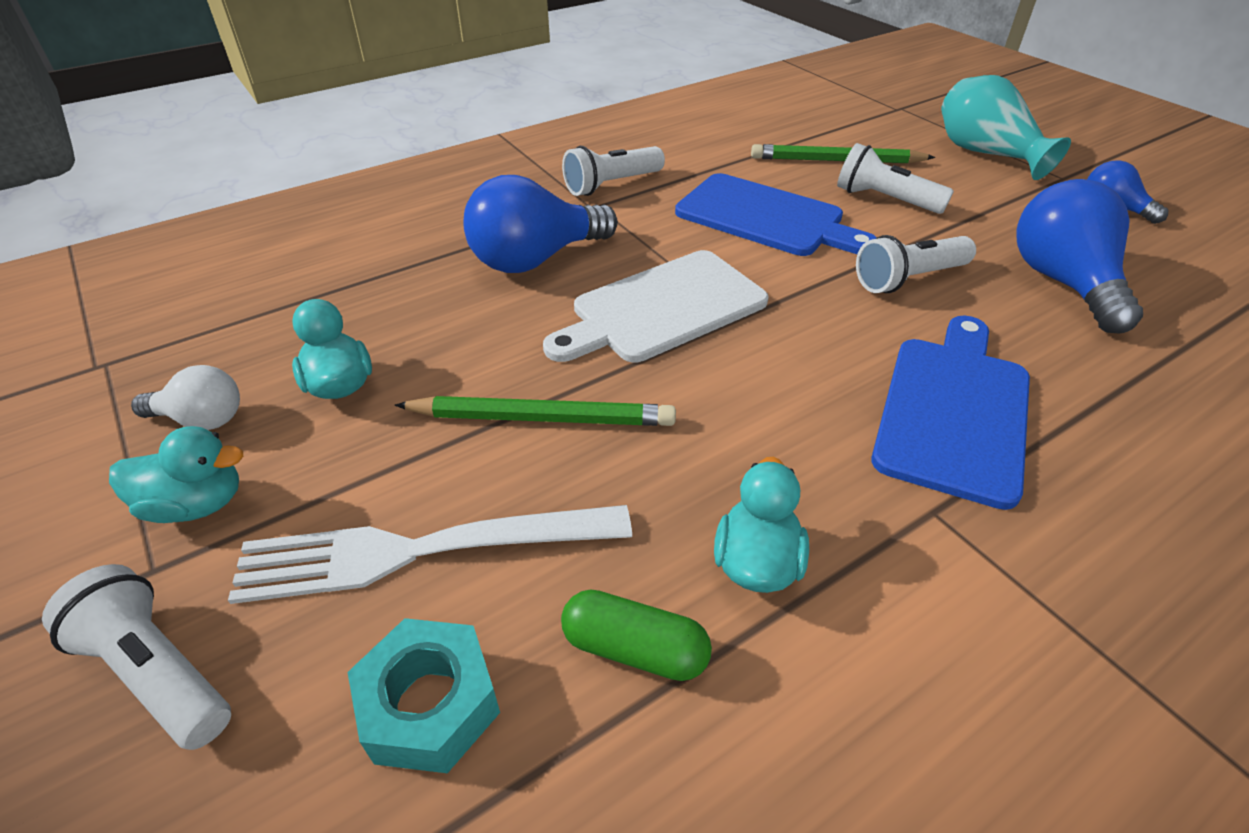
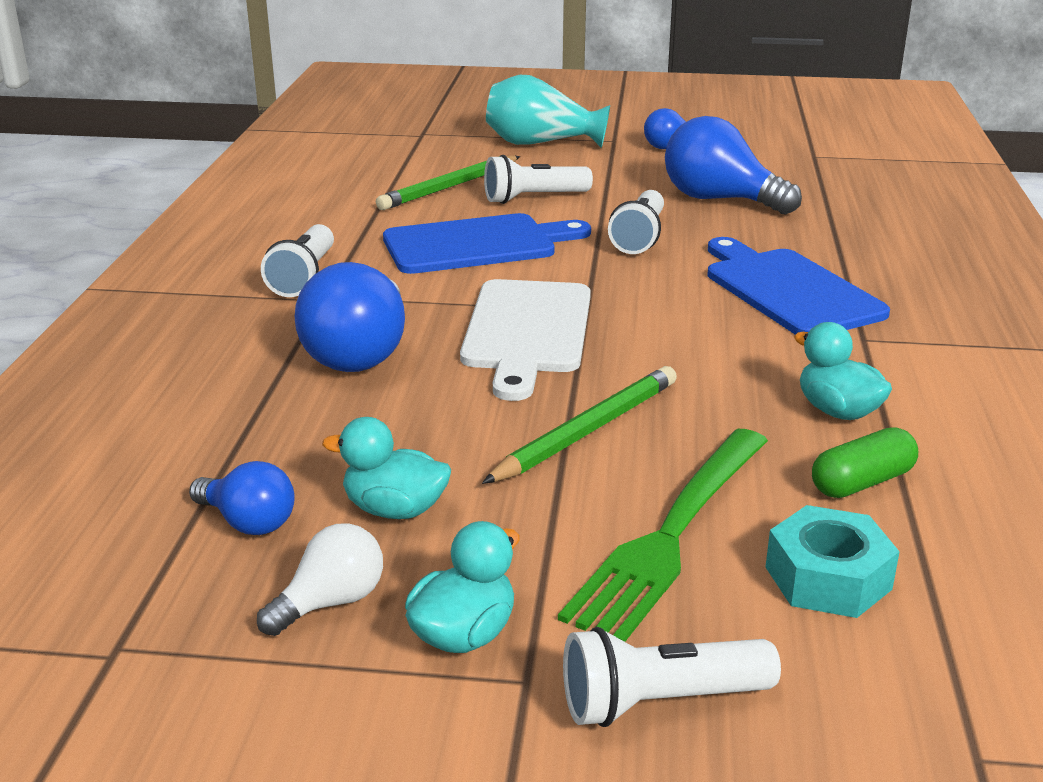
camera: 50 degrees left, 15 degrees down
white fork [228,505,632,604] -> green fork [558,429,768,642]
none -> blue light bulb [189,461,295,535]

